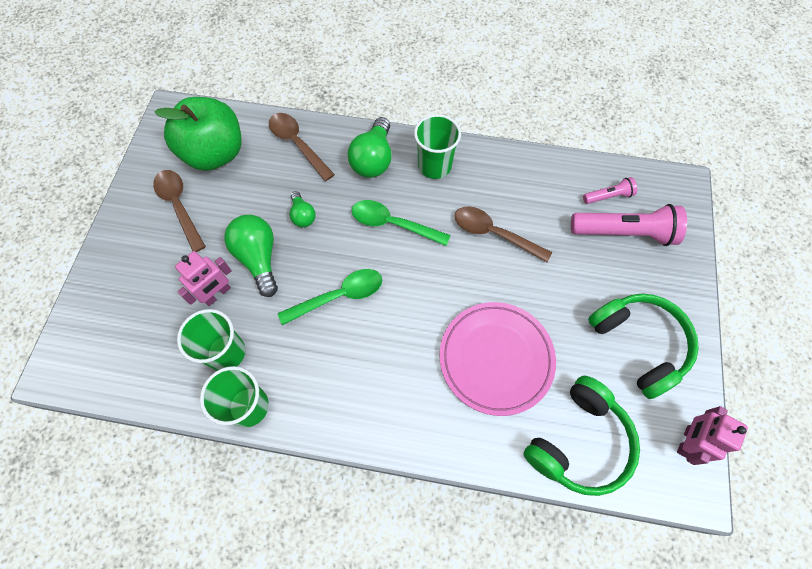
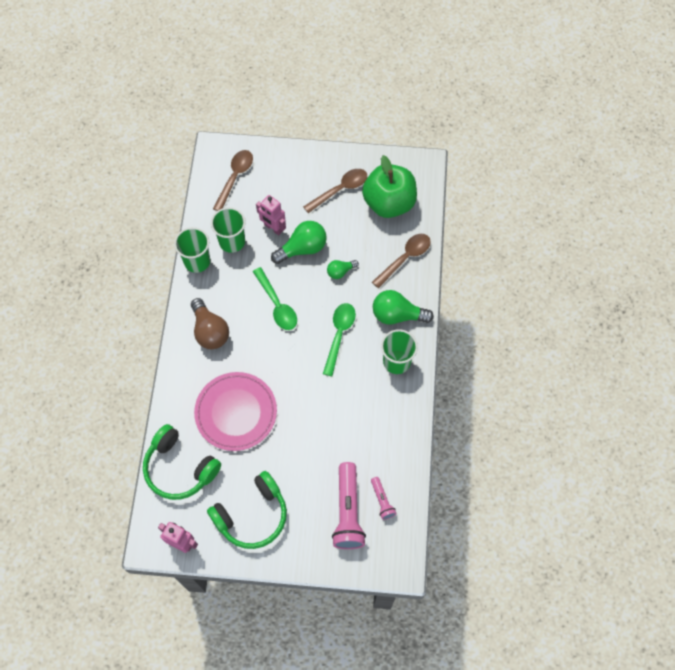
camera: 85 degrees right, 0 degrees up
brown spoon [455,206,552,262] -> brown spoon moved to [213,150,253,211]
none -> brown light bulb [191,298,229,349]

